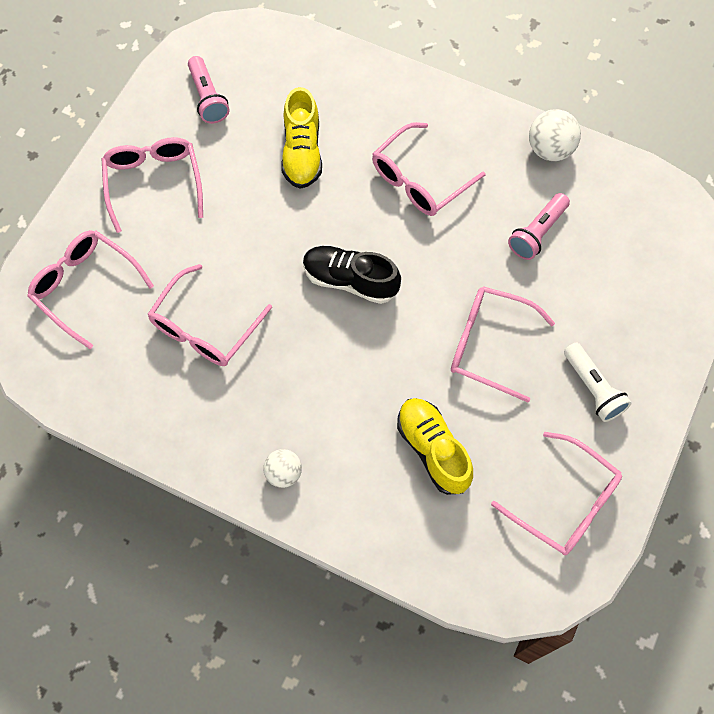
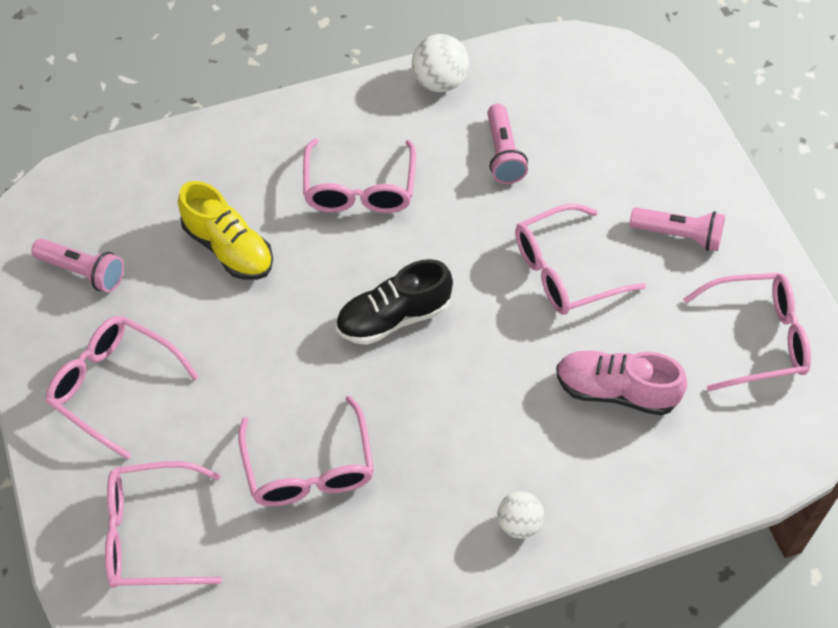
camera: 45 degrees left, 10 degrees down
yellow shoe [397,398,473,495] -> pink shoe [556,351,687,416]
white flashlight [564,343,632,422] -> pink flashlight [630,207,725,251]

